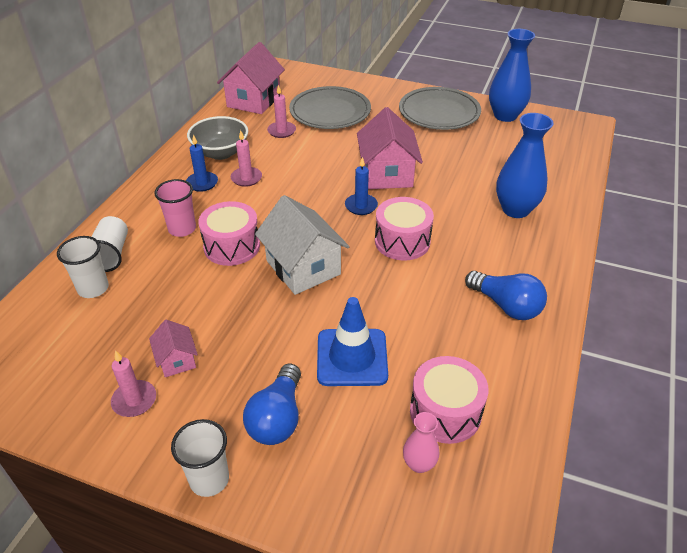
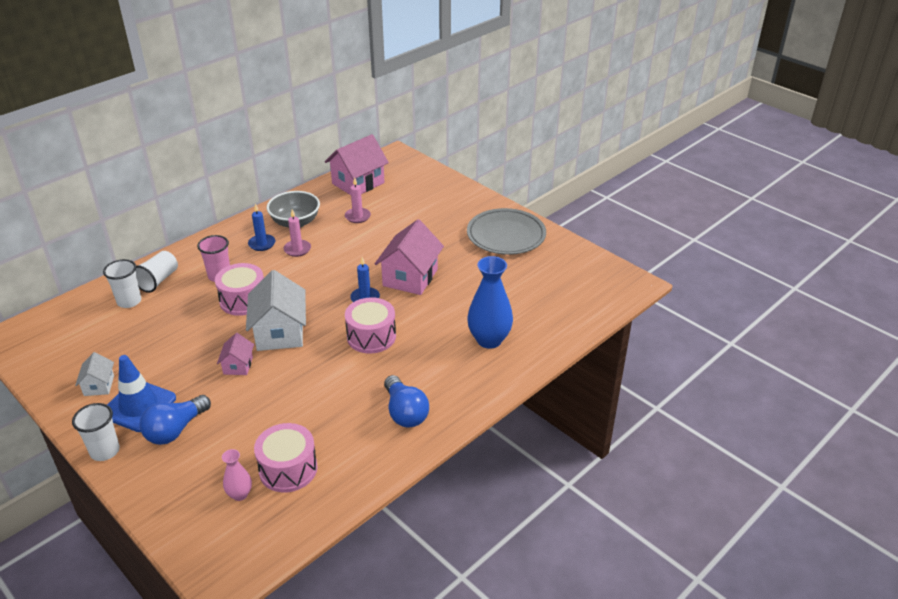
camera: 25 degrees right, 5 degrees down
pink candle [111,350,156,417] -> white house [75,352,114,396]
pink house [149,320,198,377] -> pink house moved to [217,333,254,375]
grey plate [289,86,371,129] -> none
blue traffic cone [317,297,388,386] -> blue traffic cone moved to [107,355,176,432]
blue vase [489,29,535,122] -> none

